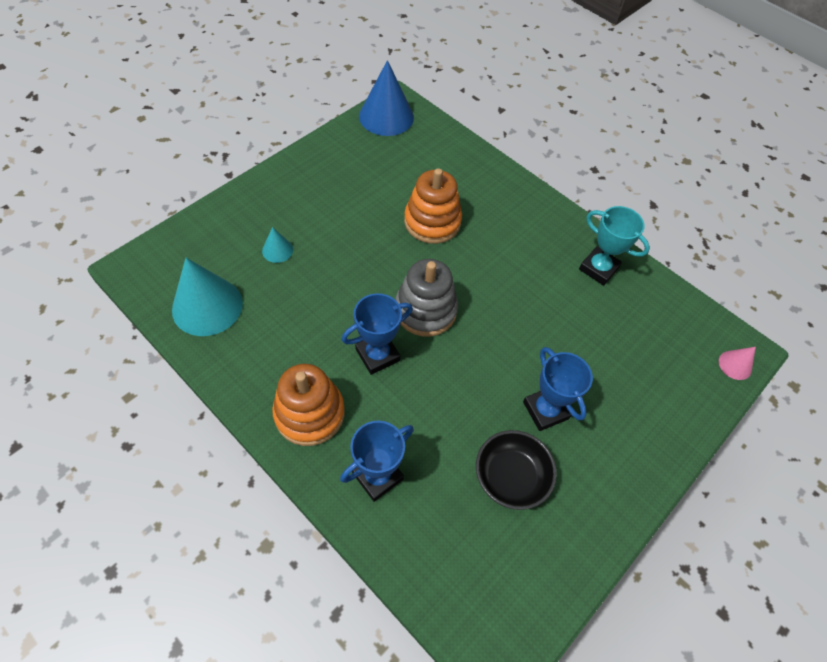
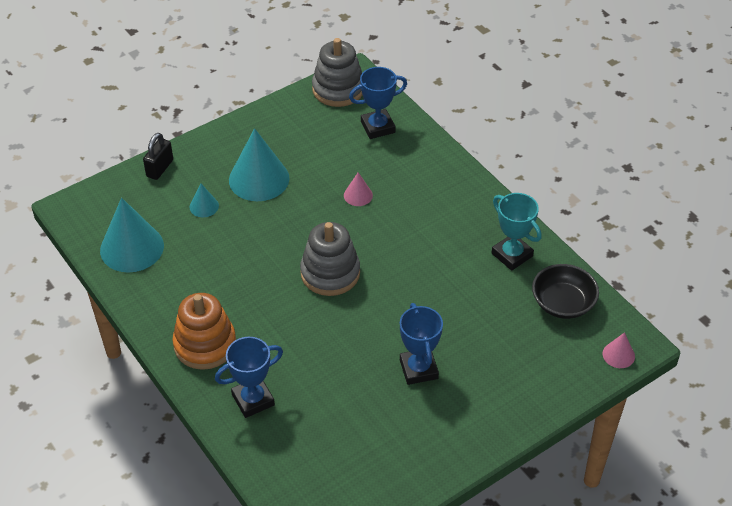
camera: 15 degrees right, 10 degrees down
blue trophy [342,293,413,375] -> blue trophy moved to [349,67,407,139]
blue cone [359,60,414,136] -> grey stacking toy [312,38,362,107]
orange stacking toy [404,168,462,244] -> pink cone [344,172,373,206]
black bowl [476,430,557,510] -> black bowl moved to [532,264,599,319]
none -> black padlock [143,133,173,180]
none -> turquoise cone [229,128,289,201]

